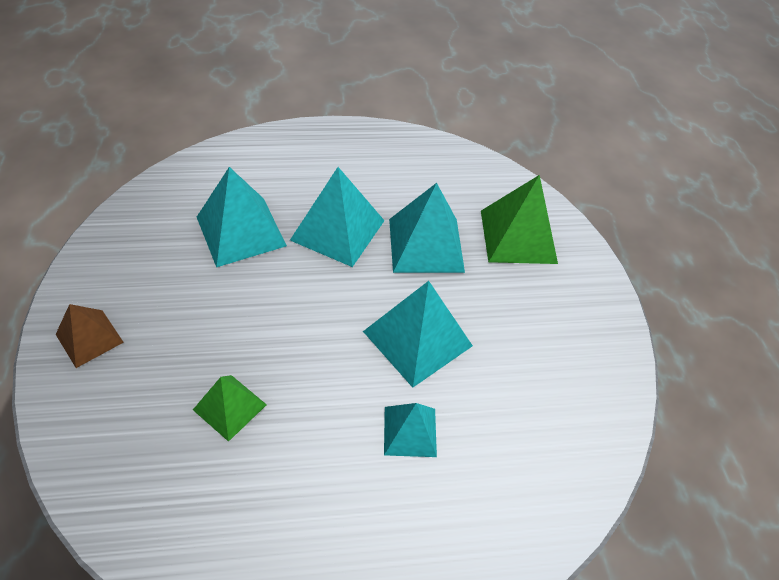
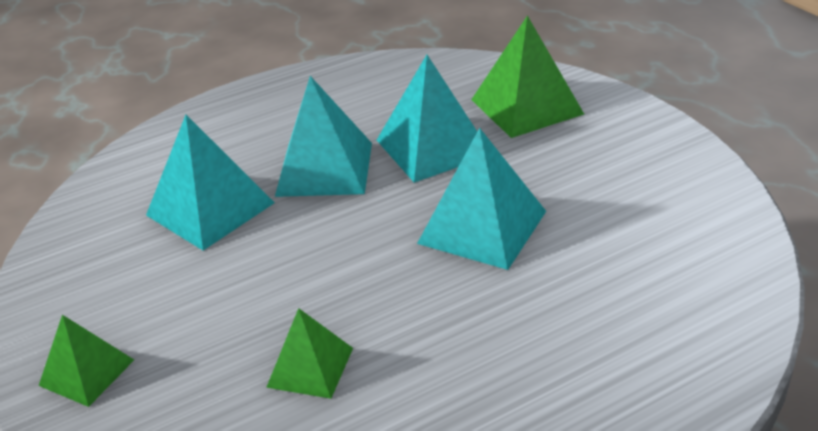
camera: 15 degrees left, 15 degrees down
brown pyramid [56,304,124,368] -> green pyramid [39,315,134,407]
turquoise pyramid [384,403,437,457] -> none

